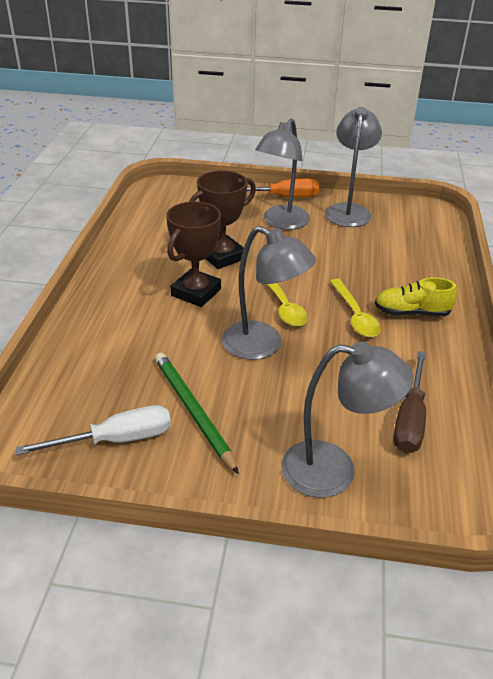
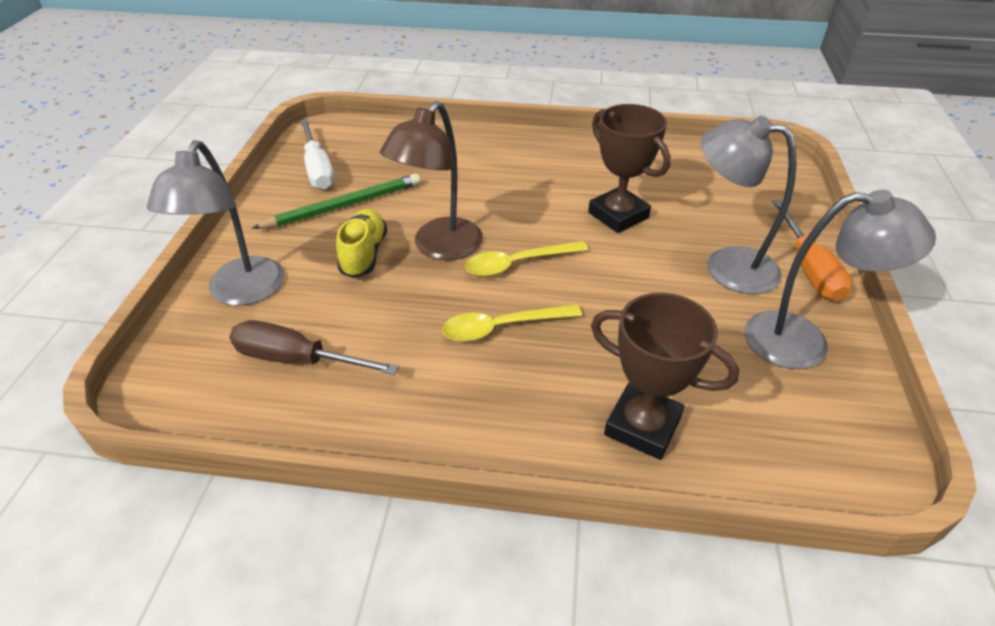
camera: 90 degrees right, 5 degrees up
brown trophy [166,201,221,307] -> brown trophy moved to [591,293,739,460]
grey lamp [222,226,316,360] -> brown lamp [380,101,483,261]
yellow shoe [375,277,457,317] -> yellow shoe moved to [336,209,387,278]

